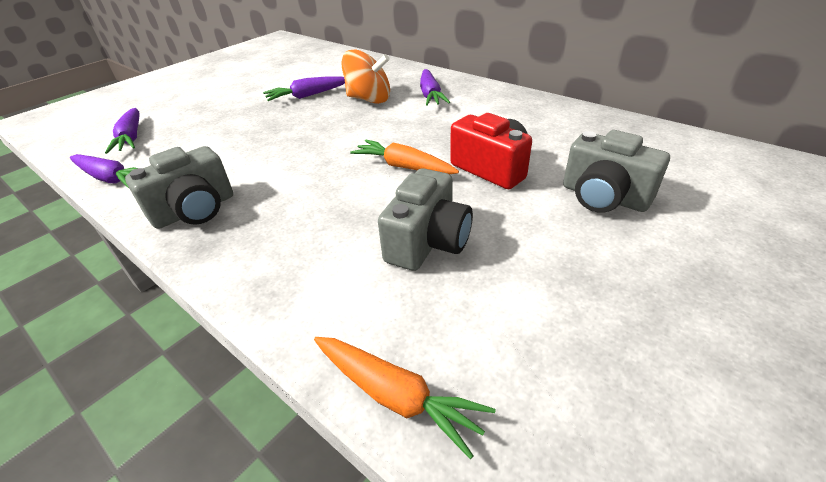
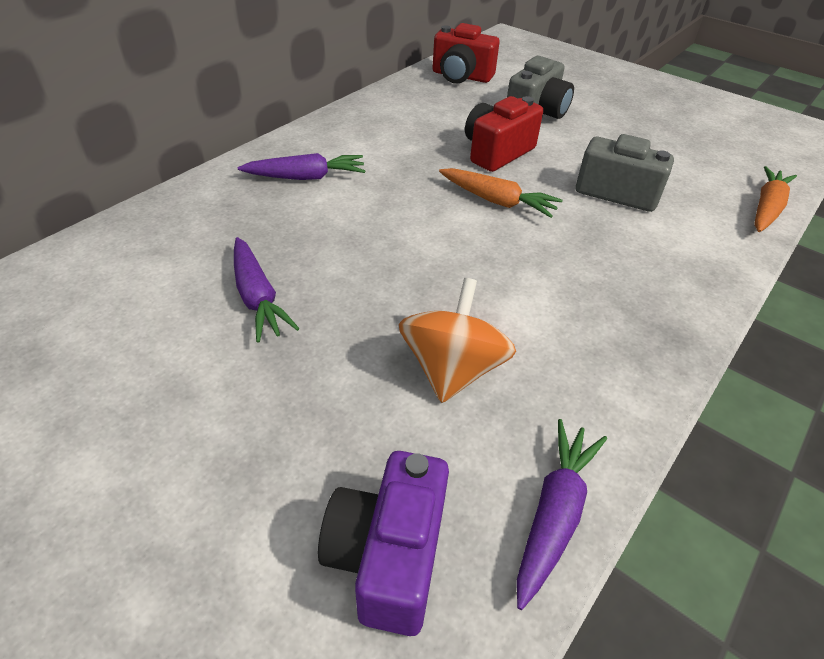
camera: 95 degrees left, 5 degrees up
purple carrot [105,108,140,154] -> purple camera [318,451,449,636]
grey camera [125,146,233,229] -> none
orange spinning top [341,49,390,104] -> orange spinning top moved to [399,278,516,403]
orange carrot [350,140,459,174] -> orange carrot turned 90 degrees counterclockwise [439,168,563,218]
none -> red camera [433,23,500,83]

